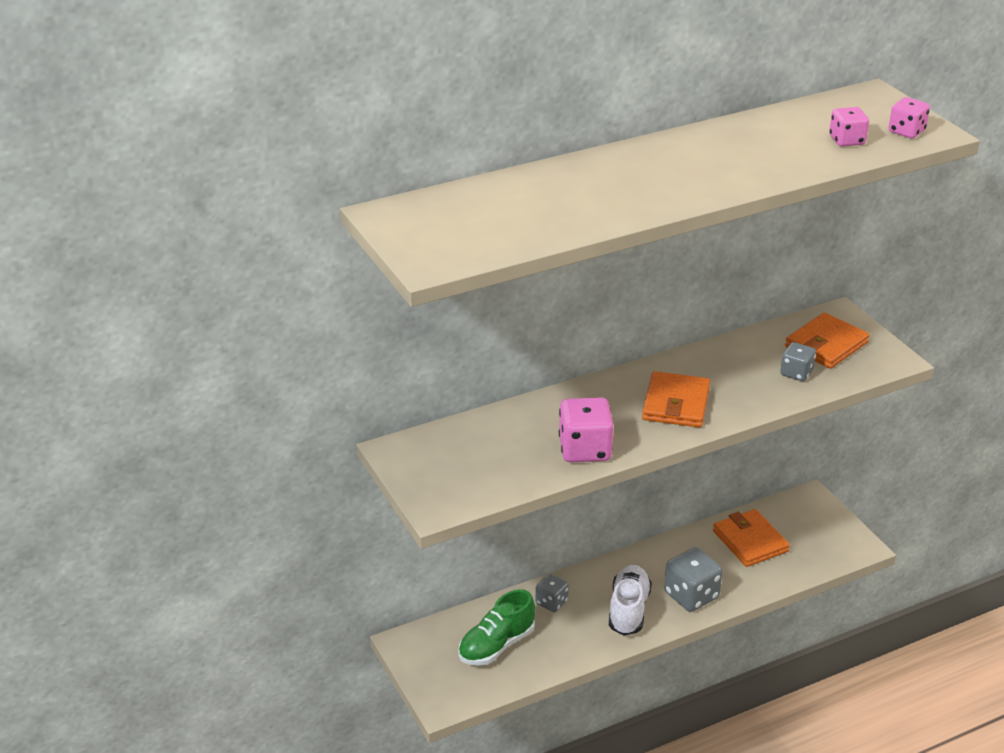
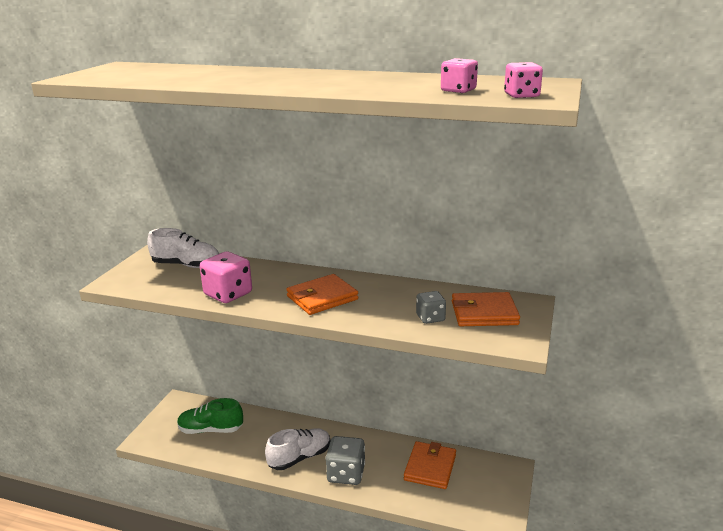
camera: 45 degrees right, 10 degrees down
grey dice [535,574,569,612] -> none
none -> white shoe [147,228,219,268]

